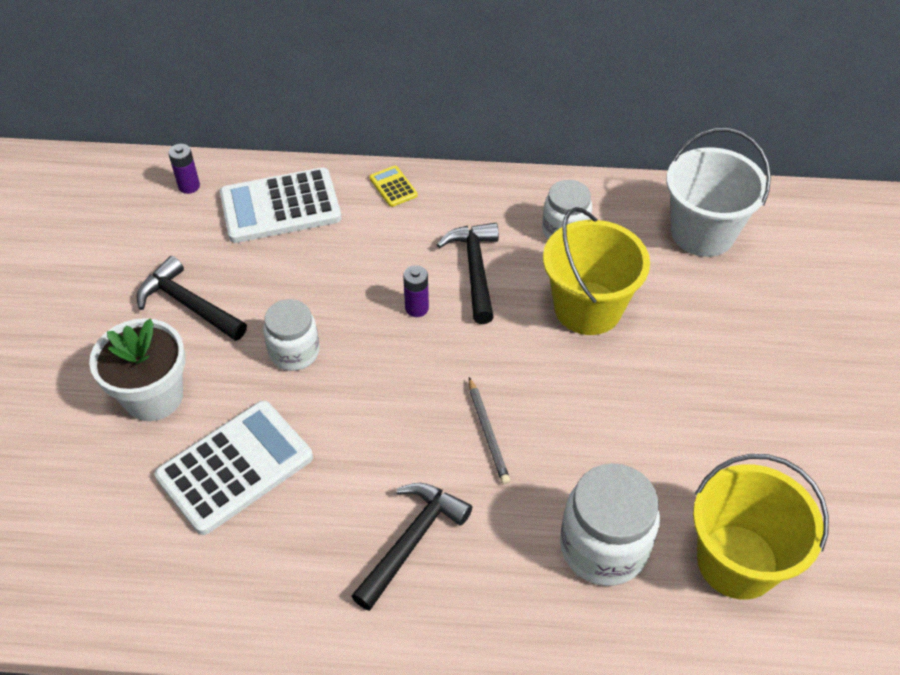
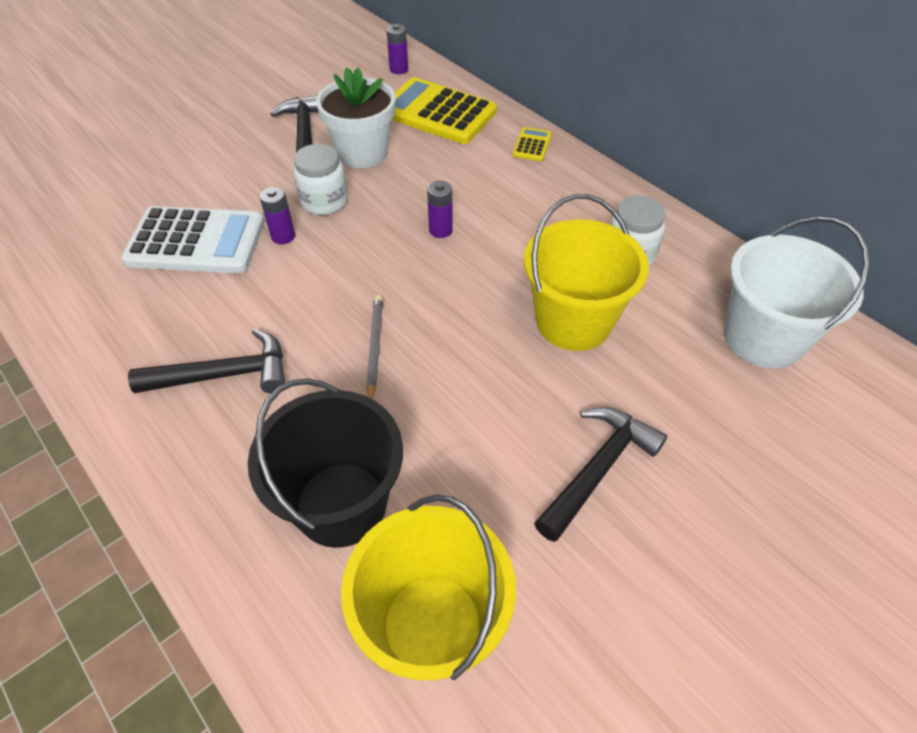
camera: 45 degrees right, 0 degrees up
white flower pot [89,318,186,421] -> white flower pot moved to [316,67,395,168]
white calculator [220,168,342,243] -> yellow calculator [392,77,497,144]
black hammer [437,223,499,324] -> black hammer moved to [534,407,667,542]
grey pencil [469,377,510,484] -> grey pencil turned 150 degrees clockwise [366,295,383,399]
white jar [560,463,660,586] -> black bucket [248,378,403,548]
none -> purple battery [260,187,295,244]

